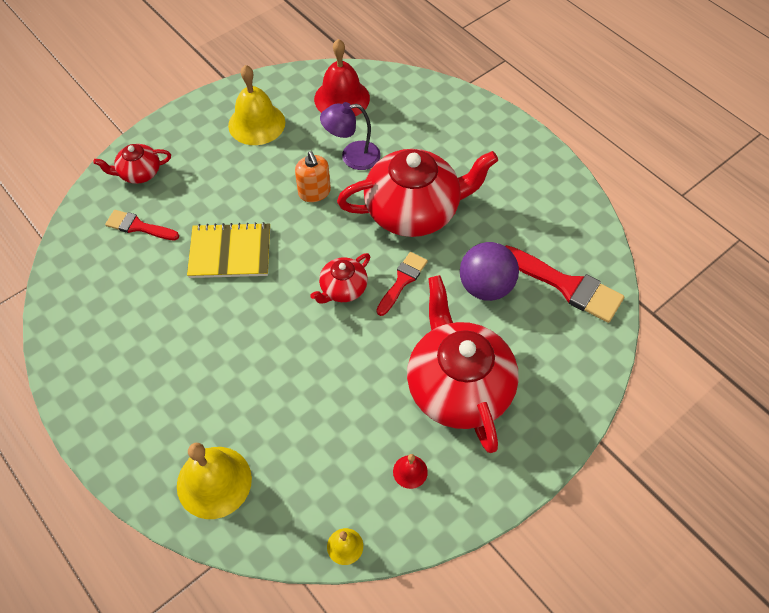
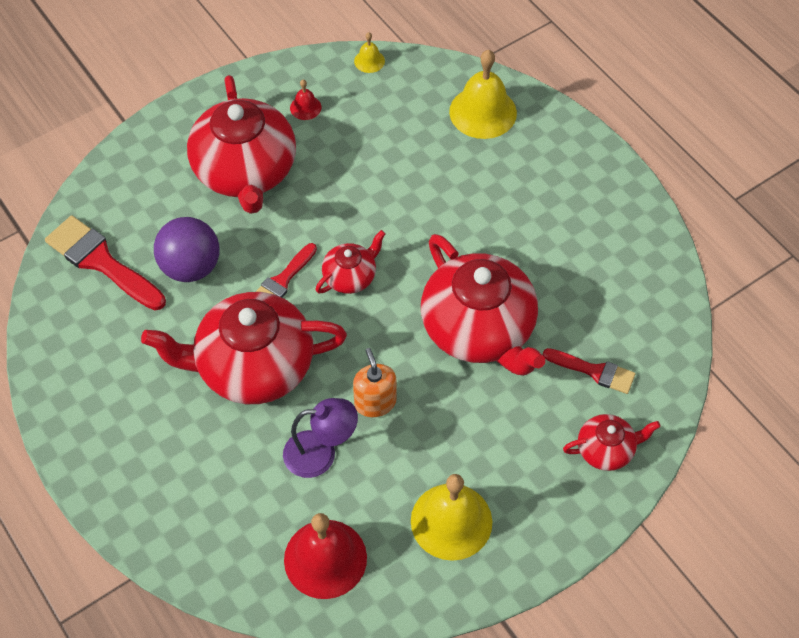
camera: 175 degrees left, 0 degrees up
yellow notebook [187,222,270,278] -> red teapot [421,234,545,376]

